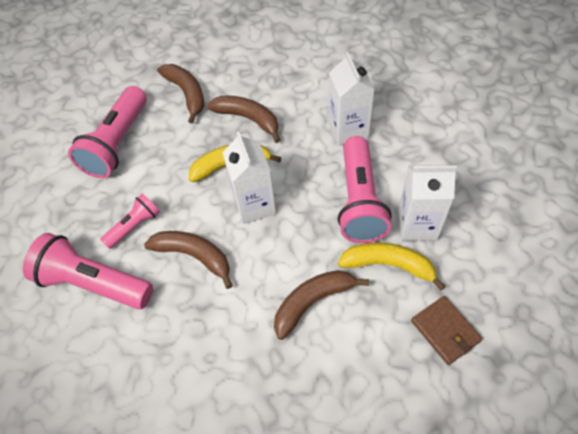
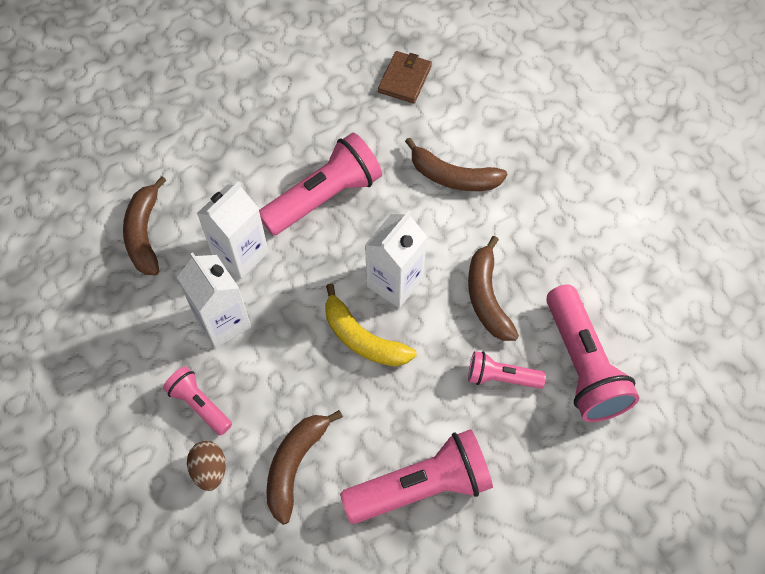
camera: 130 degrees left, 5 degrees up
brown banana [207,96,280,143] -> brown banana moved to [123,176,167,275]
yellow banana [338,242,446,290] -> none
white carton [398,165,457,241] -> white carton moved to [177,252,251,348]
none -> pink flashlight [163,366,232,436]
none -> brown egg [187,441,226,491]

